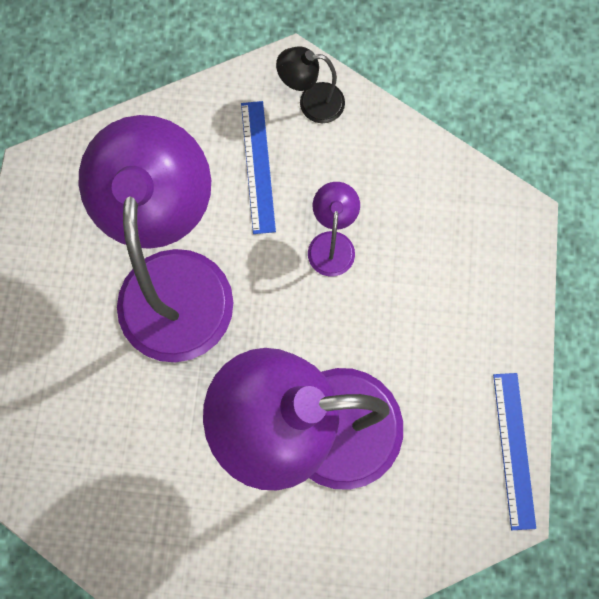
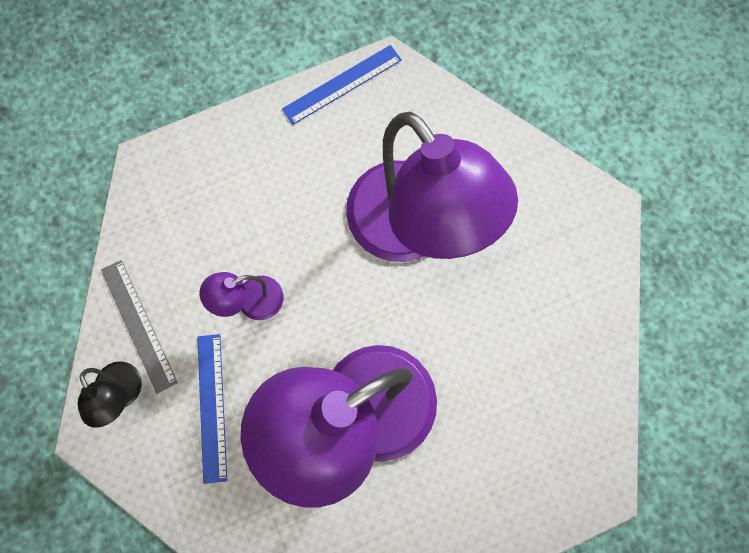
camera: 120 degrees left, 0 degrees up
blue ruler [241,101,276,234] -> blue ruler turned 60 degrees counterclockwise [197,334,227,484]
none -> grey ruler [101,260,178,394]

